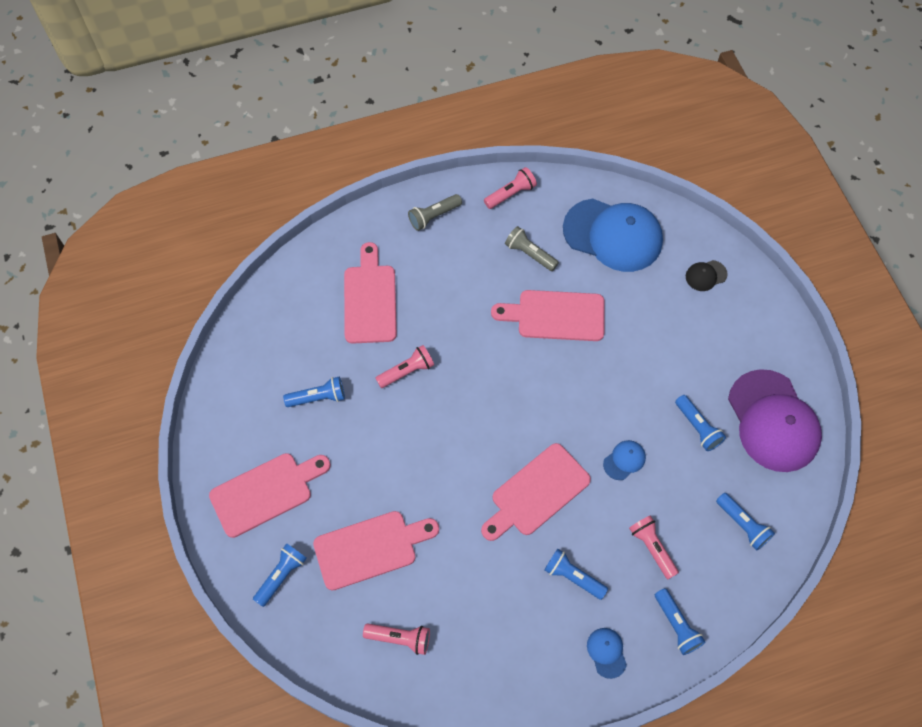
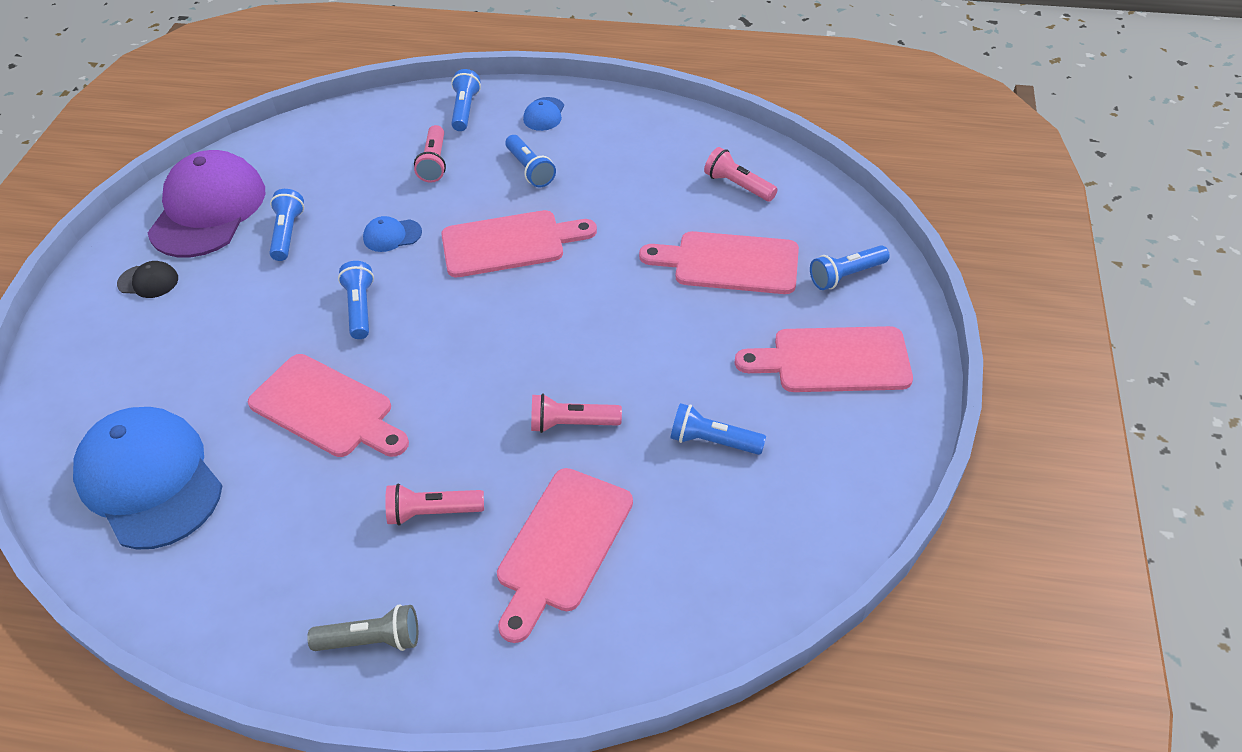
camera: 150 degrees left, 15 degrees down
pink flashlight [484,167,537,209] -> pink flashlight moved to [385,484,484,526]
grey flashlight [505,226,559,271] -> none
black cap [686,260,727,291] -> black cap moved to [117,261,178,298]
blue flashlight [716,493,775,550] -> blue flashlight moved to [338,261,374,339]

